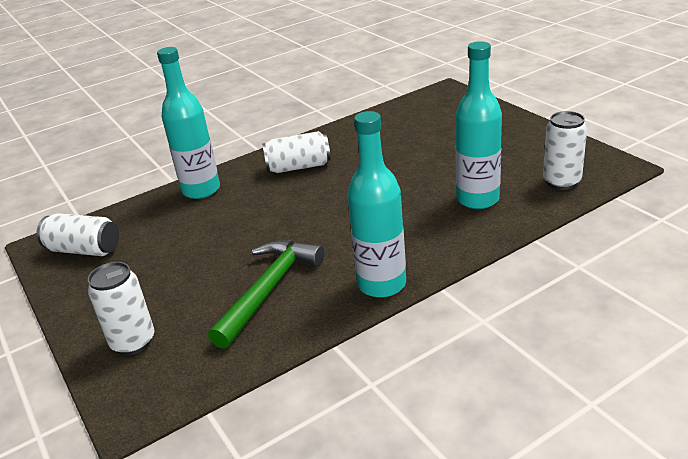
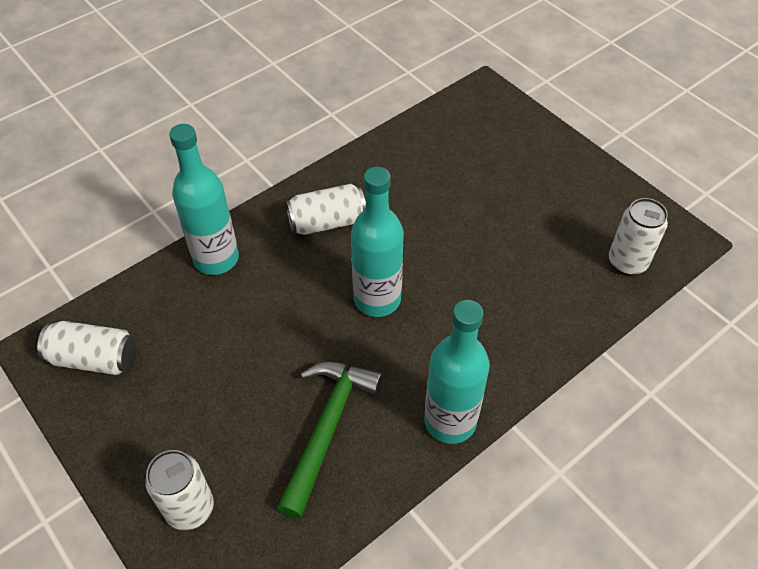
camera: 10 degrees left, 20 degrees up
turquoise bottle [455,41,502,209] -> turquoise bottle moved to [351,167,404,317]

